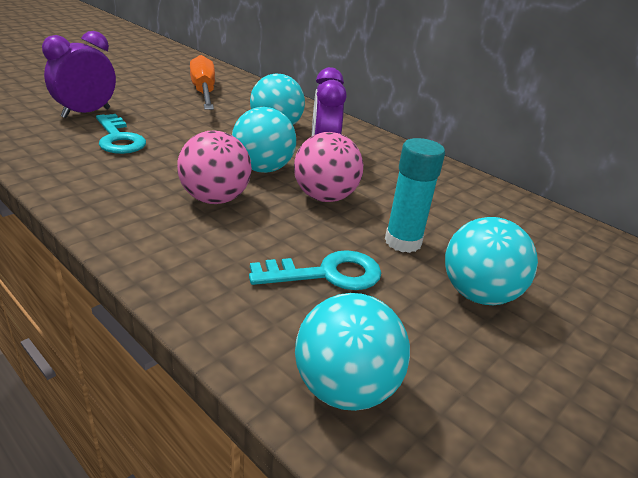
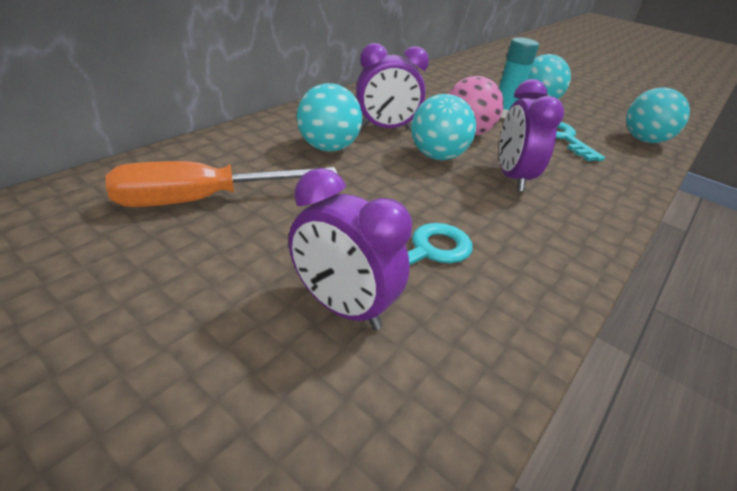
camera: 95 degrees left, 5 degrees up
pink ball [177,131,252,204] -> purple clock [499,79,564,192]

